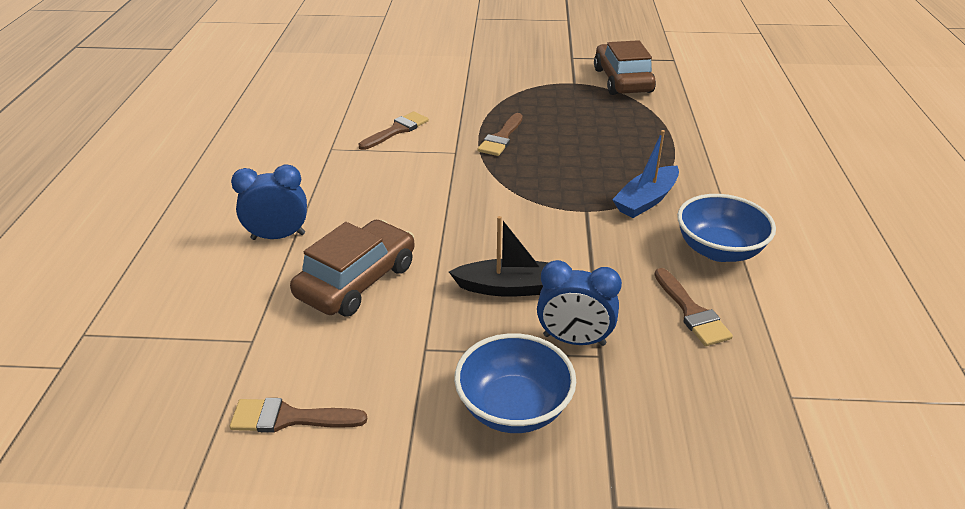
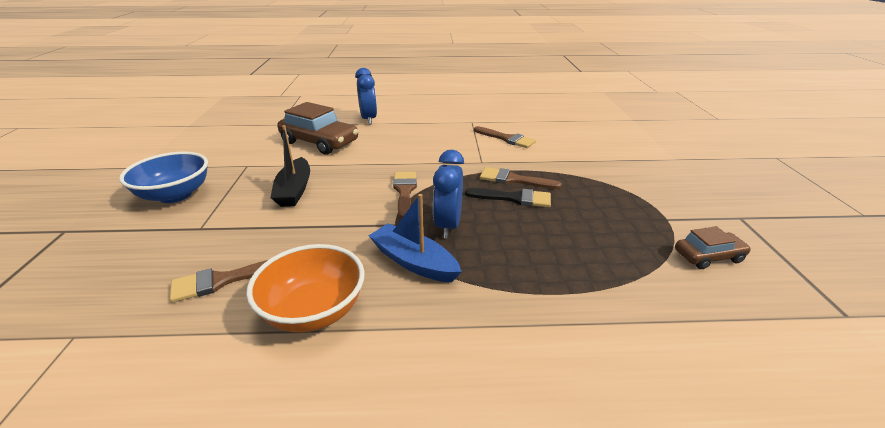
camera: 85 degrees right, 5 degrees down
brown brush [230,398,367,433] -> brown brush moved to [393,172,417,219]
blue clock [537,260,622,346] -> blue clock moved to [433,150,464,239]
brown car [594,40,656,95] -> brown car [675,226,751,269], size x0.54
blue bowl [677,194,776,262] -> orange bowl [246,244,365,332]
none -> black brush [465,188,551,207]

